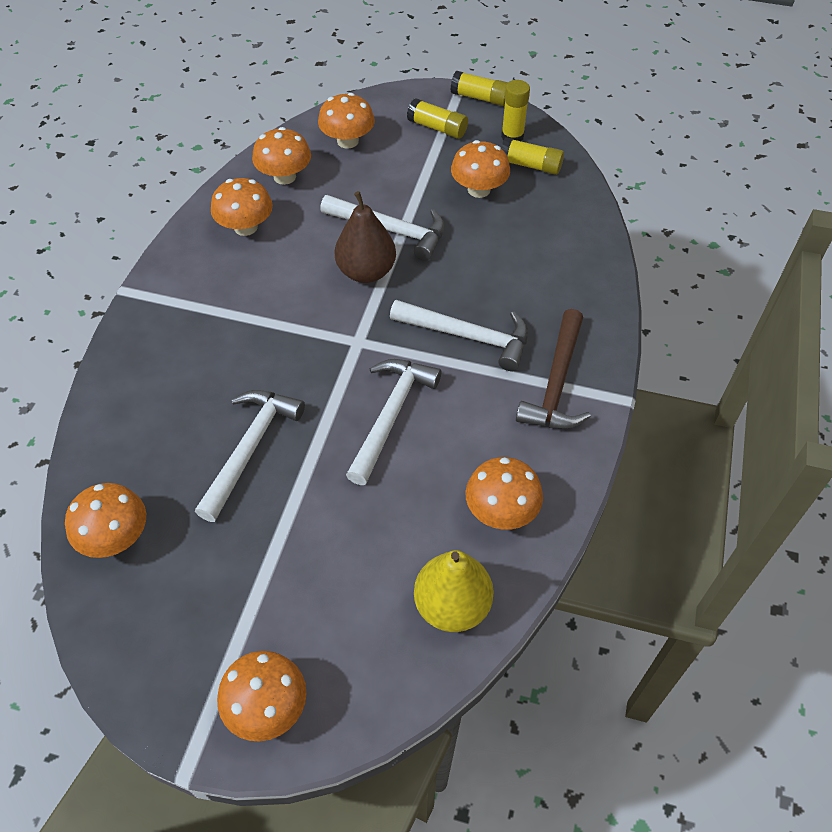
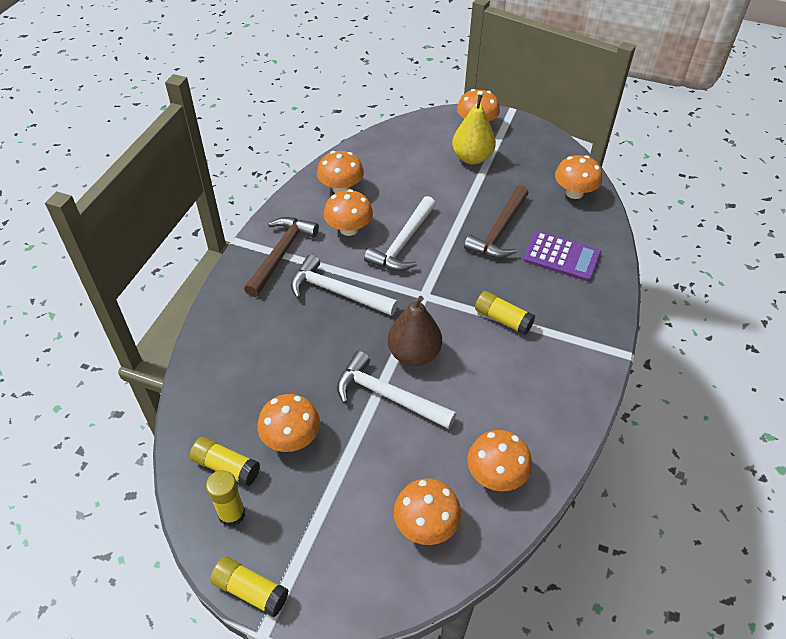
camera: 175 degrees left, 5 degrees down
white hammer [195,390,305,522] -> brown hammer [464,185,529,258]
orange mushroom [211,178,273,236] -> orange mushroom moved to [324,189,373,236]
yellow glue stick [407,98,468,139] -> yellow glue stick moved to [475,291,535,335]
yellow pear [414,550,494,632] -> yellow pear moved to [452,95,496,164]
none -> purple calculator [523,231,601,282]

